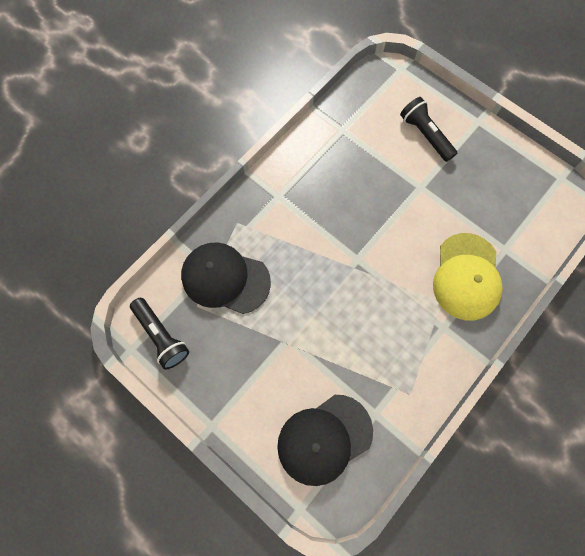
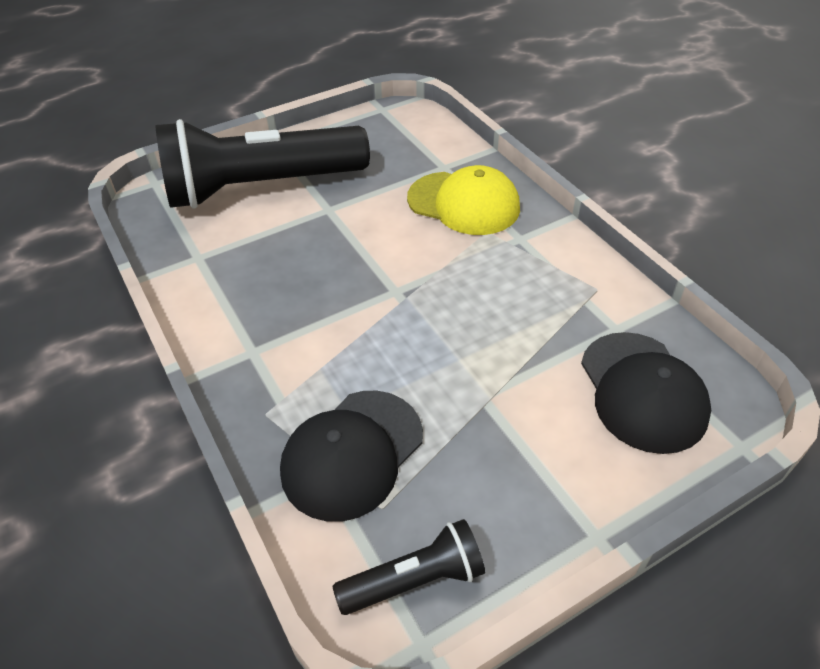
camera: 70 degrees left, 25 degrees down
black flashlight [400,97,457,162] -> black flashlight [156,119,370,209], size x2.21

